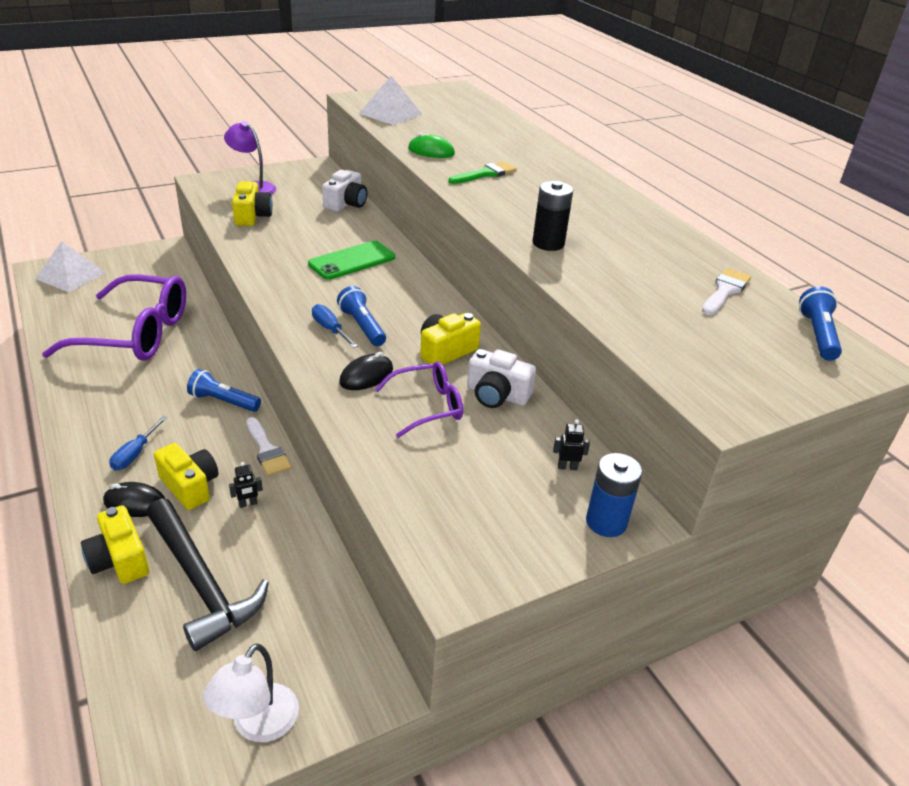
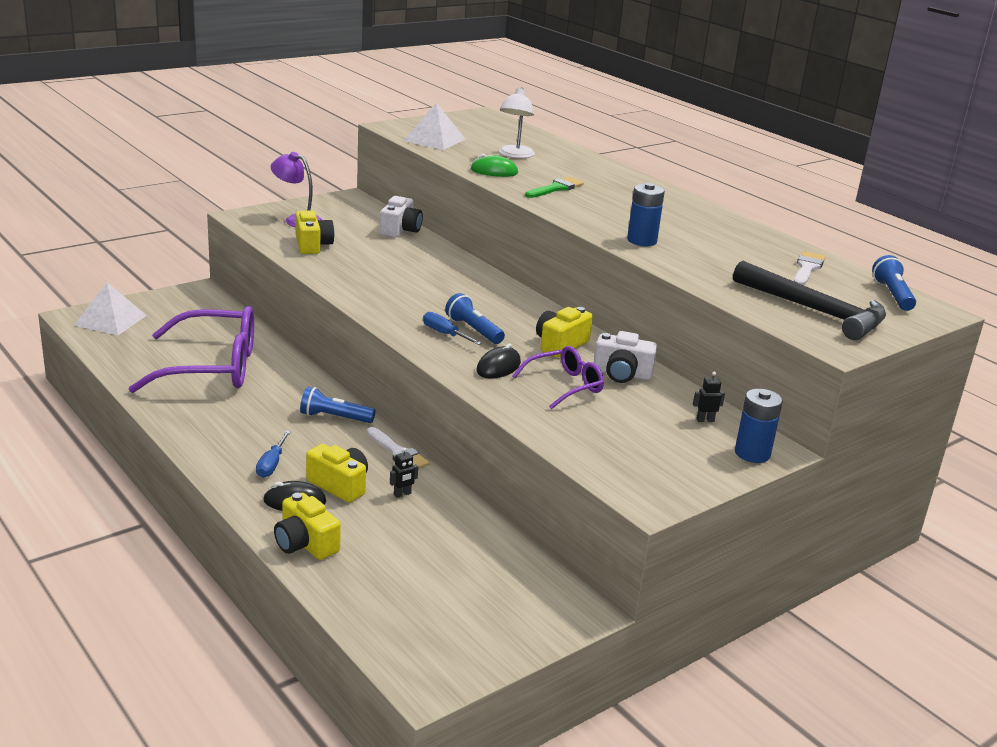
camera: 10 degrees left, 10 degrees down
black hammer [147,499,269,651] -> black hammer moved to [733,261,886,340]
white lamp [203,643,299,742] -> white lamp moved to [499,87,535,158]
green phone [308,241,395,280] -> none
black battery [533,181,573,251] -> blue battery [627,183,665,246]

